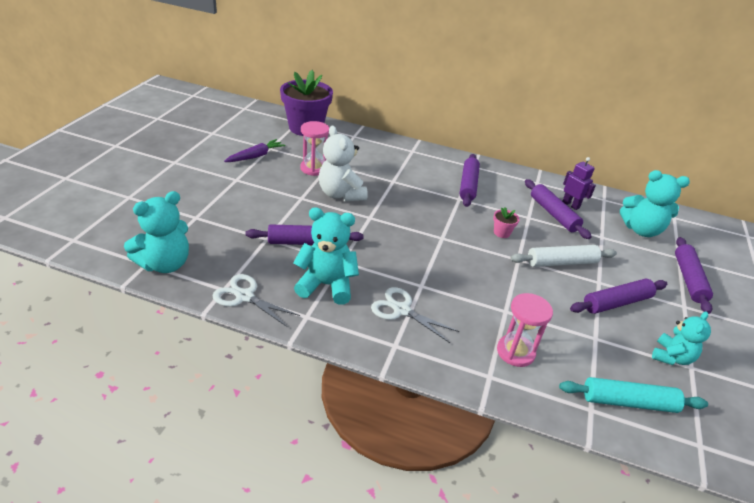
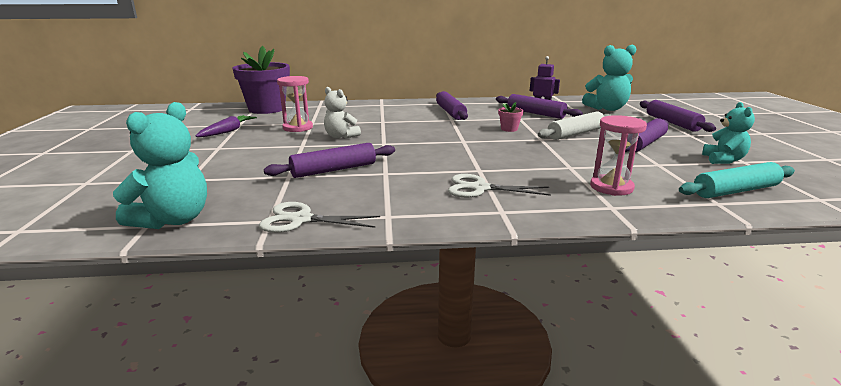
camera: 20 degrees left, 15 degrees down
turquoise teddy bear [293,207,359,305] -> none
white teddy bear [319,125,368,201] -> white teddy bear [324,87,361,138], size x0.65

